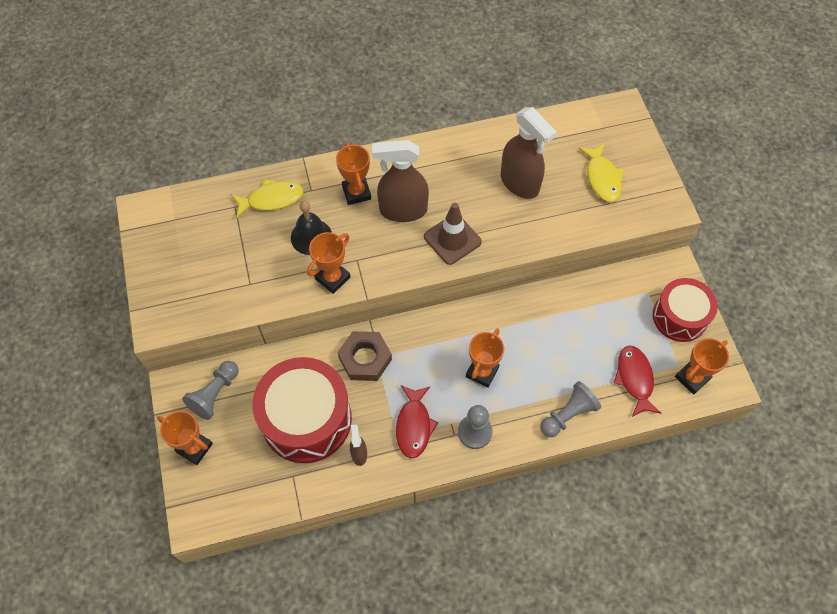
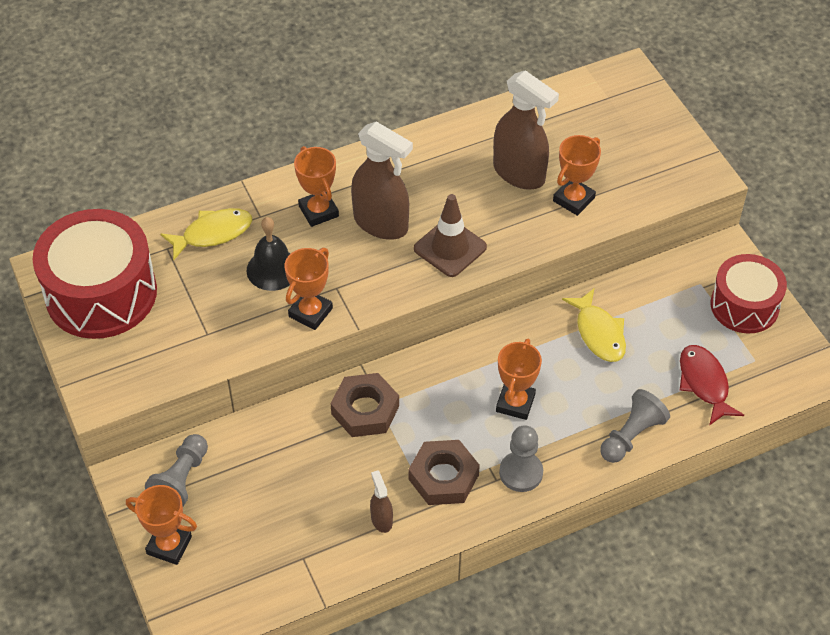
camera: 10 degrees left, 10 degrees down
red drum [252,357,352,463] -> red drum moved to [33,209,157,339]
brown spray bottle [372,140,429,222] -> brown spray bottle turned 135 degrees counterclockwise [351,121,413,240]
red fish [396,385,438,459] -> brown nut [409,440,480,505]
yellow fish [579,144,624,202] -> yellow fish moved to [562,289,626,362]
orange trophy [675,338,729,394] -> orange trophy moved to [553,135,601,216]

